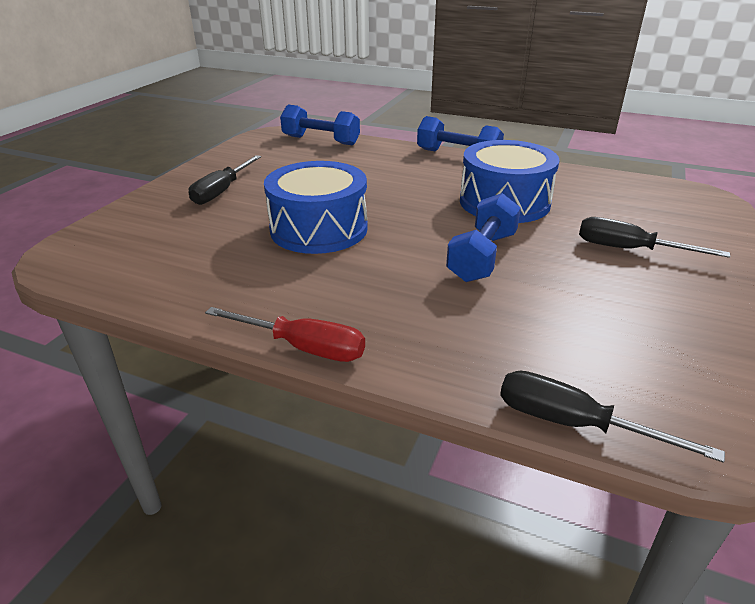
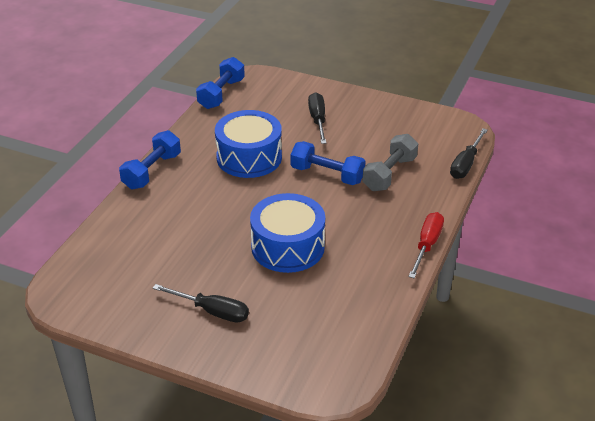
camera: 90 degrees left, 5 degrees up
blue dumbbell [280,105,360,145] -> blue dumbbell moved to [196,57,245,109]
black screwdriver [579,217,730,258] -> black screwdriver turned 150 degrees clockwise [308,92,326,144]
none -> grey dumbbell [362,134,418,191]

